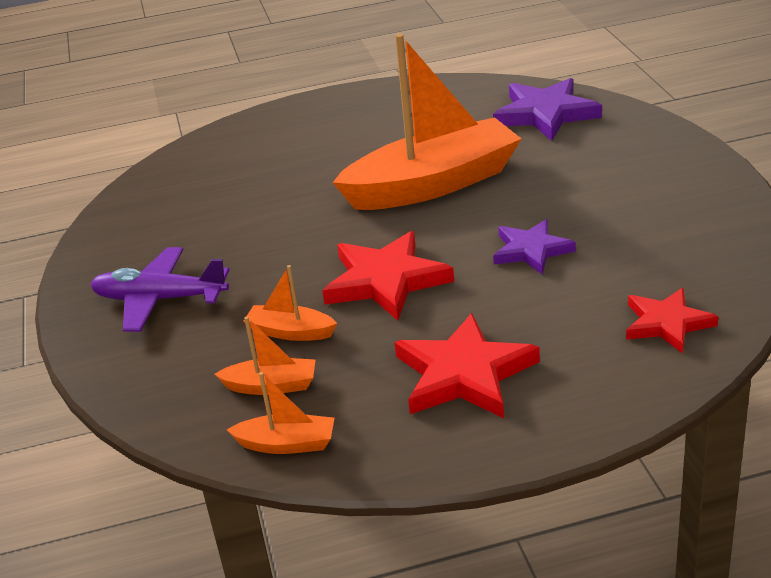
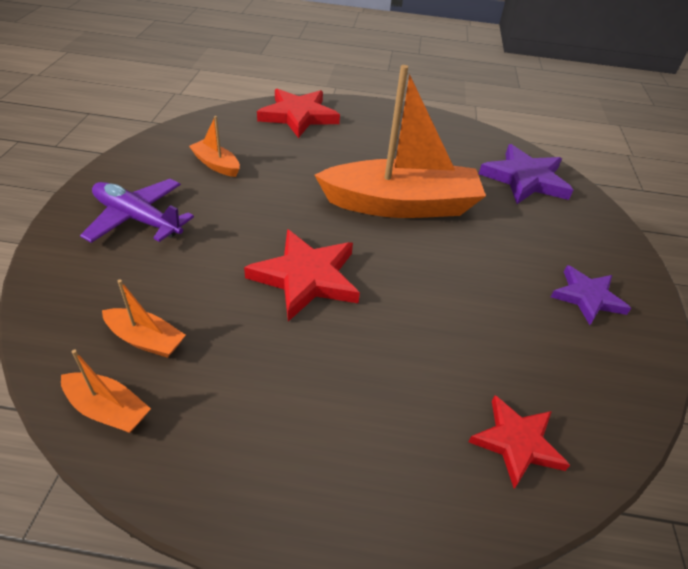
camera: 15 degrees right, 10 degrees up
orange boat [243,265,337,341] -> orange boat moved to [189,116,240,177]
red star [394,313,540,418] -> red star moved to [257,89,340,138]
purple star [493,219,576,274] -> purple star moved to [551,265,631,325]

